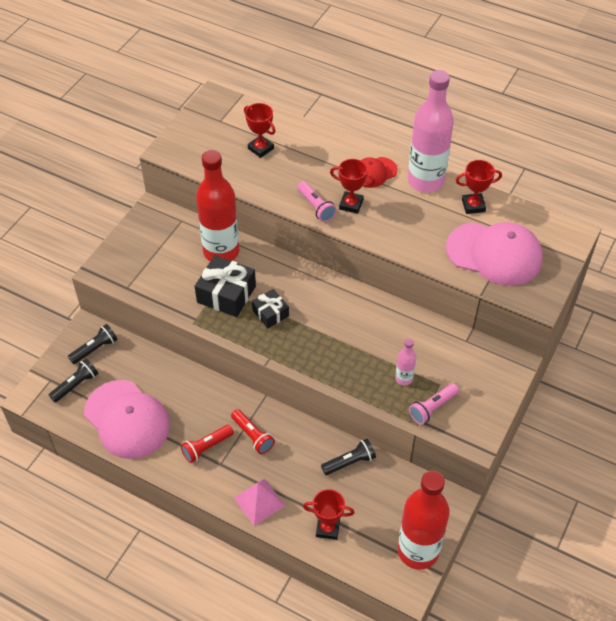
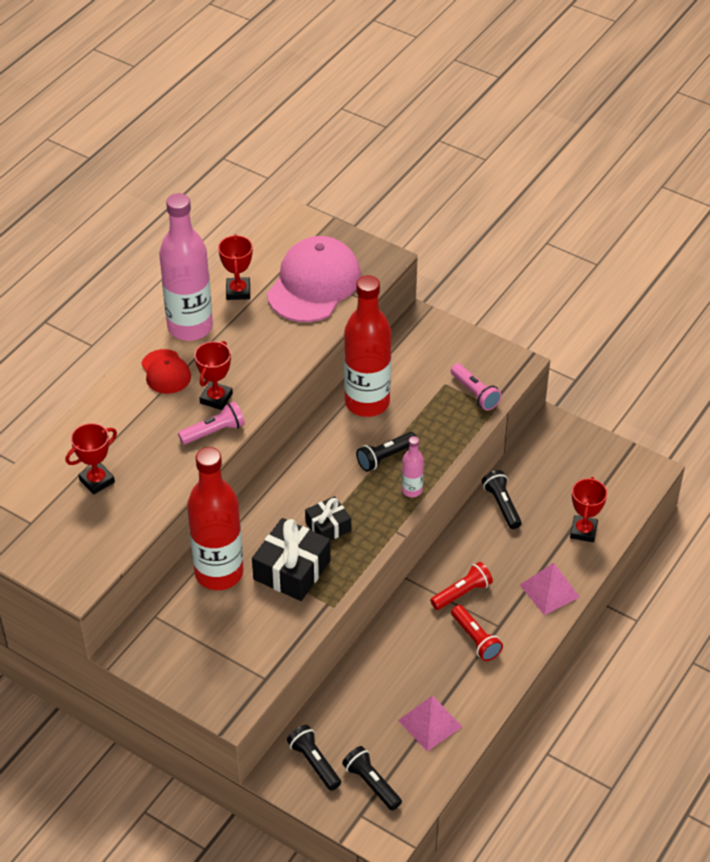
camera: 85 degrees left, 5 degrees down
pink cap [84,380,170,459] -> pink pyramid [398,696,462,752]
pink bottle [395,338,416,386] -> pink bottle moved to [402,436,424,497]
red bottle [398,470,450,570] -> red bottle moved to [344,275,391,417]
none -> black flashlight [356,432,417,472]

